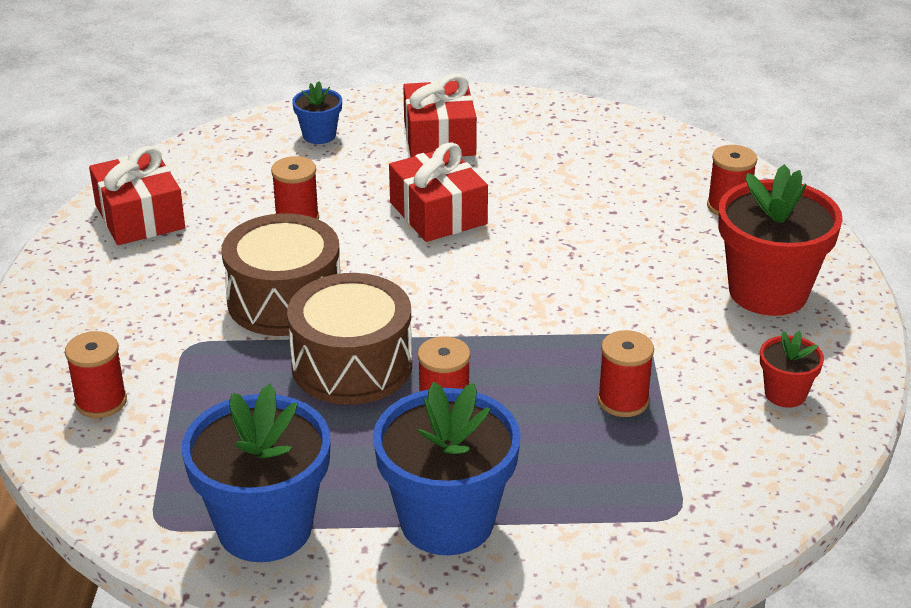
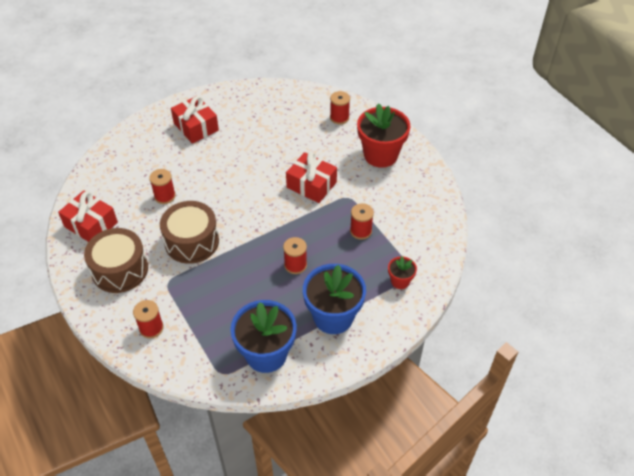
camera: 30 degrees left, 15 degrees up
brown drum [287,273,412,405] -> brown drum moved to [84,228,148,293]
blue flower pot [292,81,342,144] -> none
red gift [389,142,488,242] -> red gift moved to [286,152,337,203]
red flower pot [760,331,824,408] -> red flower pot moved to [388,256,417,289]

